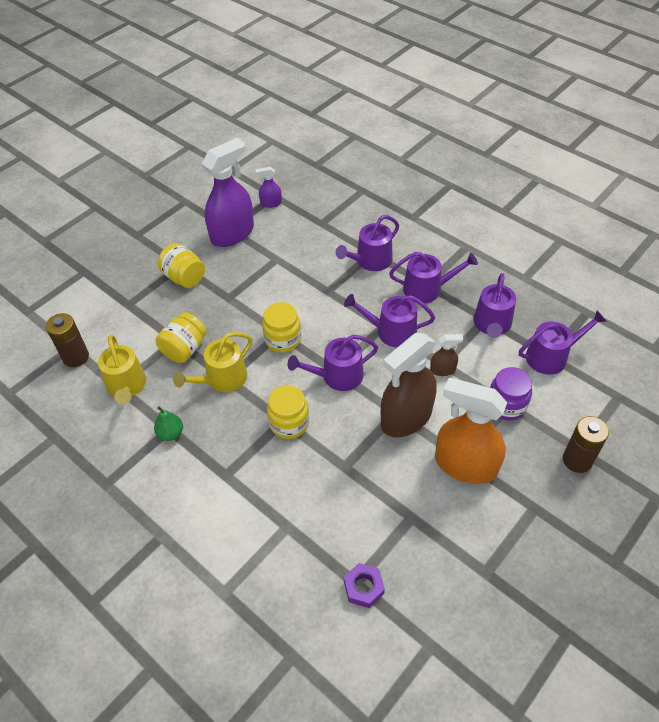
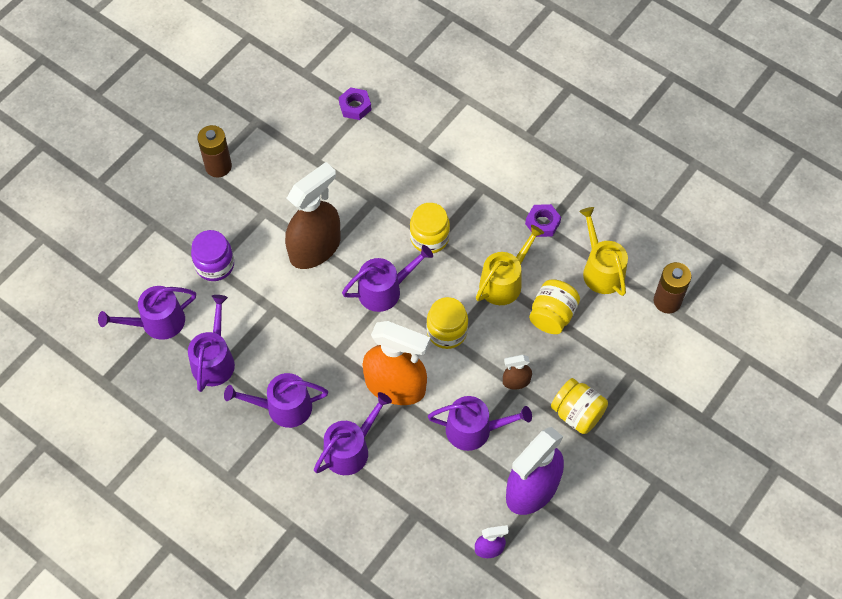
camera: 175 degrees right, 10 degrees up
green pear [154,406,183,441] -> purple nut [525,204,561,237]
purple watering can [344,294,435,347] -> purple watering can moved to [428,396,532,451]
brown spray bottle [430,334,463,376] -> brown spray bottle moved to [503,355,532,390]
orange spray bottle [435,378,507,484] -> orange spray bottle moved to [362,321,430,405]
brown battery [563,416,609,473] -> brown battery moved to [197,125,232,178]

